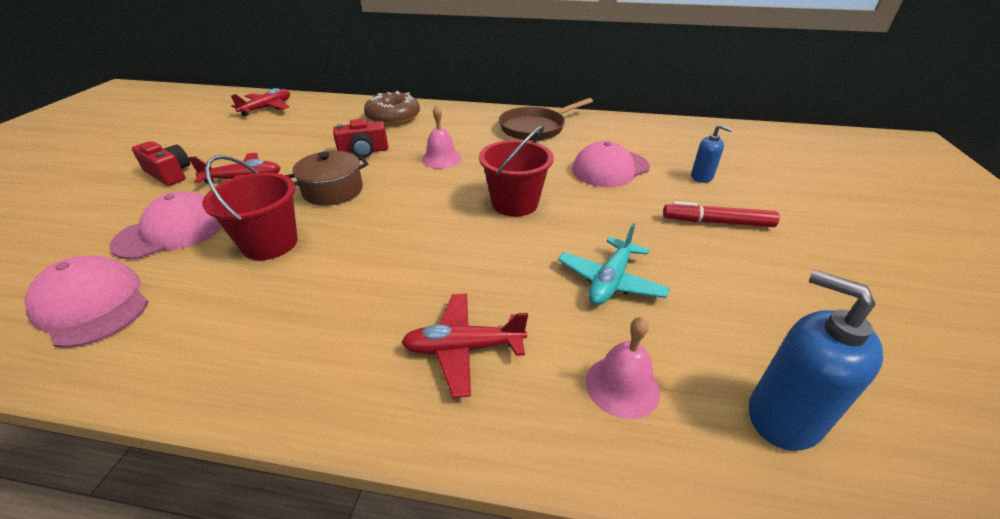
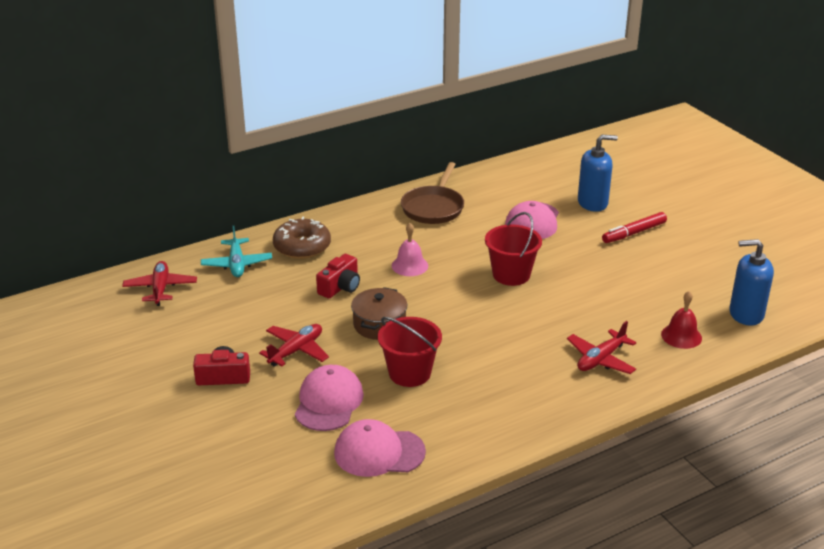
camera: 40 degrees left, 5 degrees down
turquoise plane [558,223,670,305] -> turquoise plane moved to [201,226,272,277]
pink bell [586,317,660,419] -> red bell [661,291,702,349]
blue soap dispenser [691,124,733,183] -> blue soap dispenser [578,135,618,212], size x1.72

